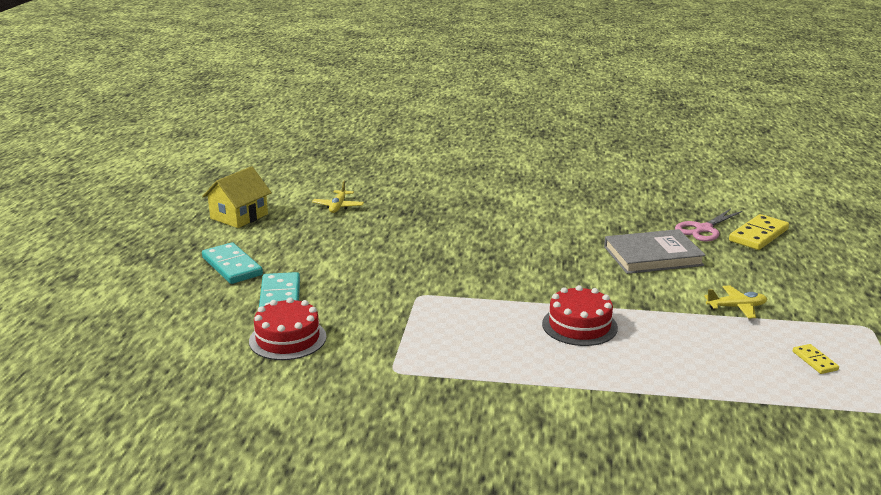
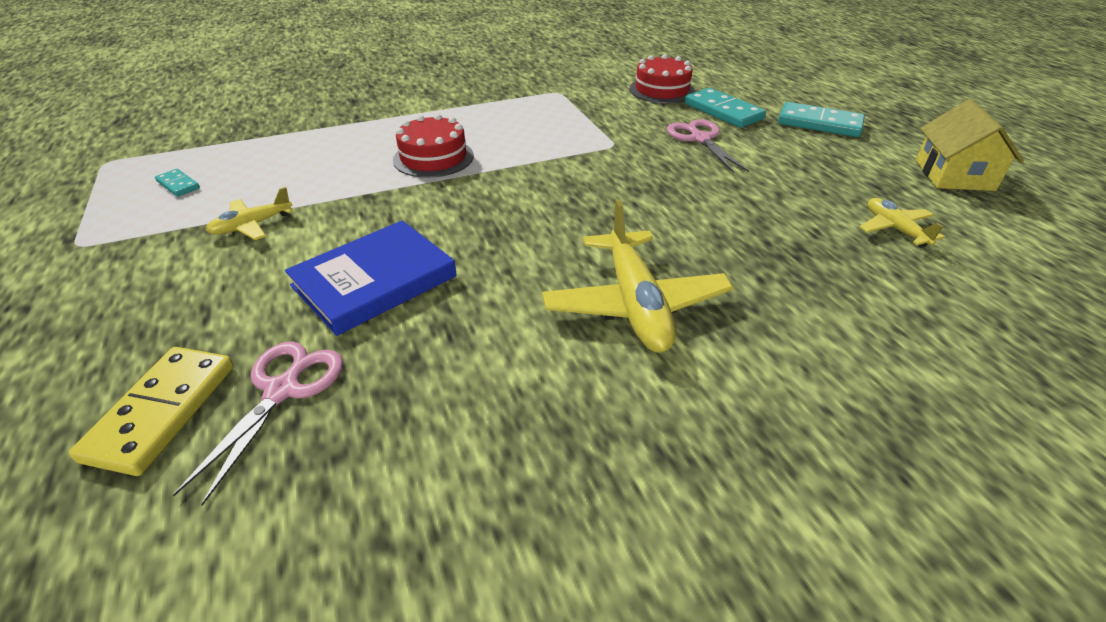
camera: 150 degrees right, 15 degrees up
grey book [604,229,706,274] -> blue book [285,220,457,336]
yellow domino [793,344,839,374] -> turquoise domino [155,169,200,197]
none -> yellow plane [542,199,733,353]
none -> pink scissors [667,119,749,173]

